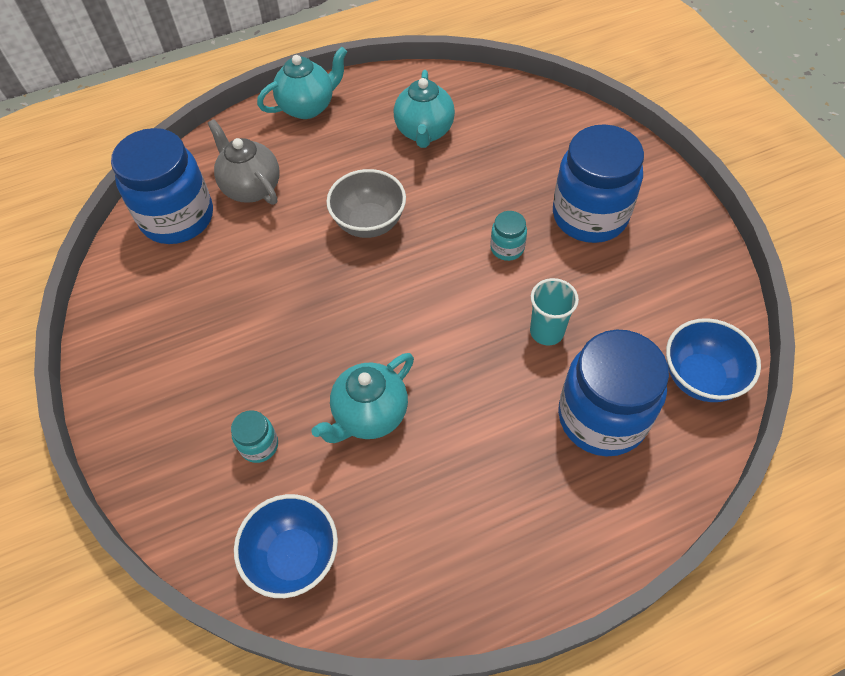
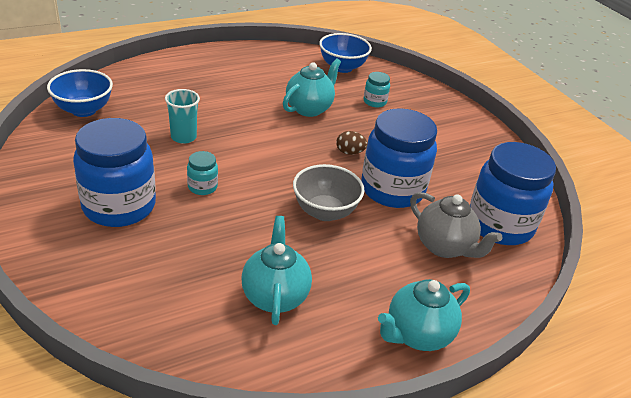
camera: 170 degrees right, 20 degrees down
blue jar [558,329,669,456] -> blue jar moved to [361,108,437,208]
none -> brown egg [336,131,368,155]

